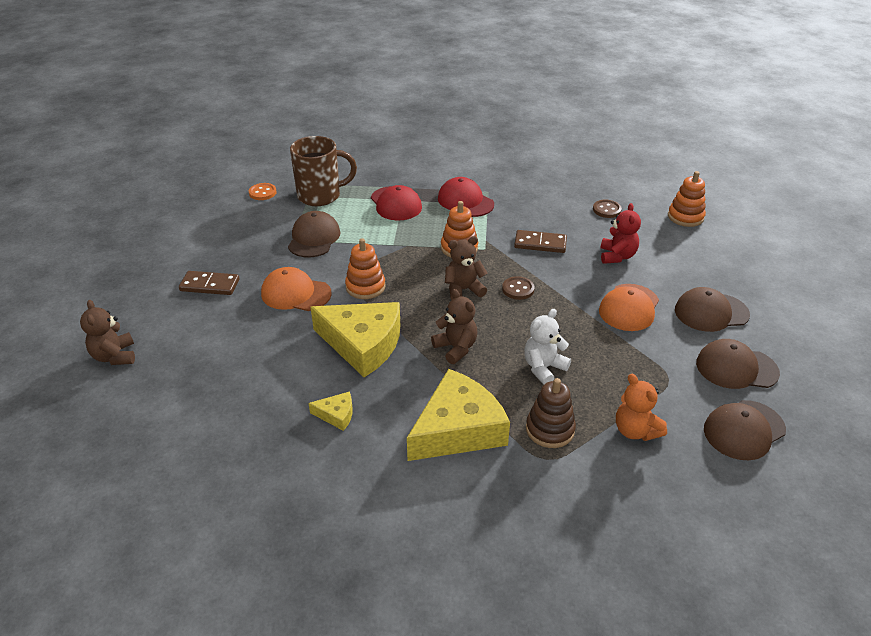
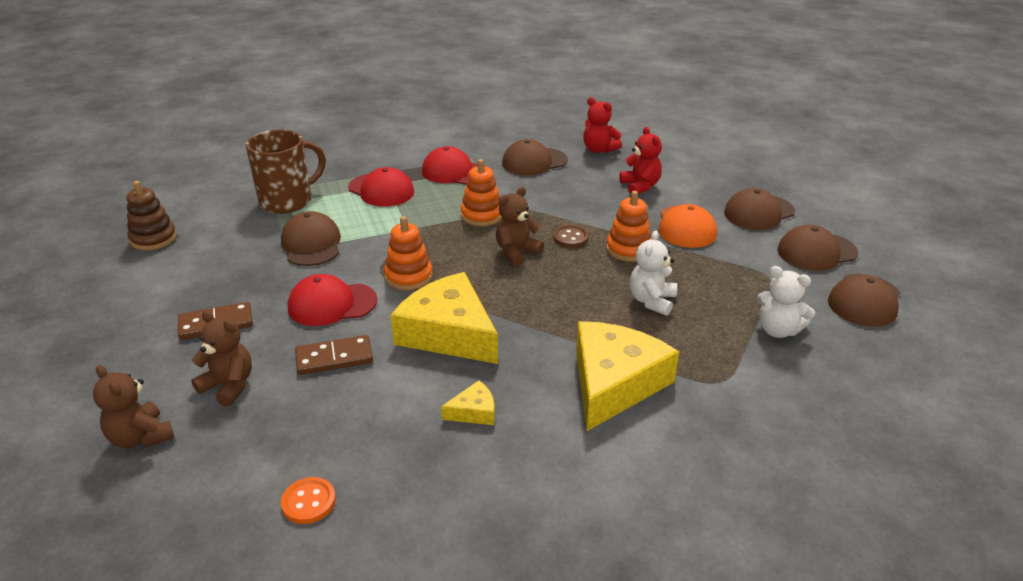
camera: 25 degrees left, 5 degrees down
orange button [249,183,277,200] -> orange button moved to [281,477,336,524]
orange cap [261,267,332,311] -> red cap [288,274,377,326]
yellow cheese [310,302,400,377] -> yellow cheese turned 135 degrees counterclockwise [391,272,498,364]
brown teddy bear [431,289,478,364] -> brown teddy bear moved to [191,310,252,407]
brown domino [514,230,567,253] -> brown domino moved to [295,335,373,375]
brown stacking toy [526,378,576,448] -> brown stacking toy moved to [126,181,177,251]
brown button [593,200,622,218] -> red teddy bear [583,97,622,153]
orange teddy bear [616,374,667,441] -> white teddy bear [757,266,815,338]
orange stacking toy [668,171,706,227] -> orange stacking toy moved to [606,191,651,262]
none -> brown cap [502,139,568,175]

